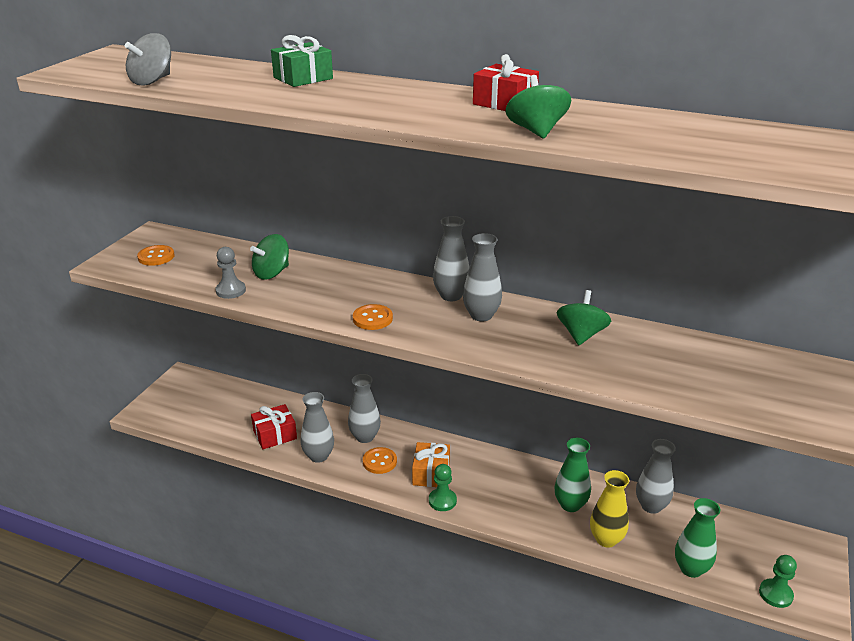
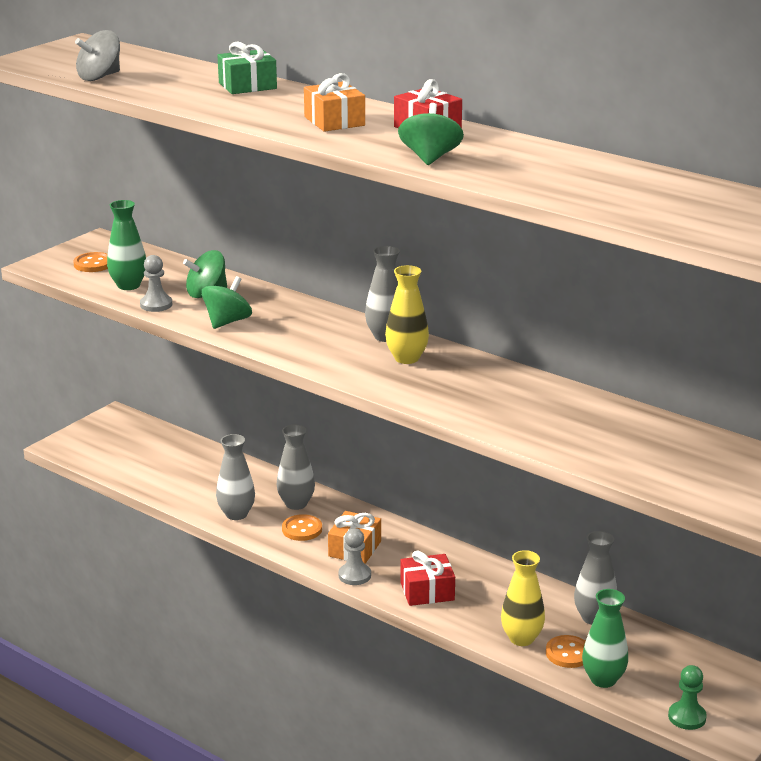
camera: 15 degrees right, 5 degrees down
red gift [251,404,297,449] -> red gift moved to [400,551,455,606]
orange button [353,304,393,330] -> orange button moved to [546,635,586,668]
green pawn [429,464,457,511] -> grey pawn [339,528,371,585]
grey vase [463,233,502,321] -> yellow vase [385,265,429,364]
green vase [554,438,591,512] -> green vase moved to [107,200,146,290]
green spinning top [557,290,611,345] -> green spinning top moved to [201,276,252,329]
none -> orange gift [304,73,365,132]

